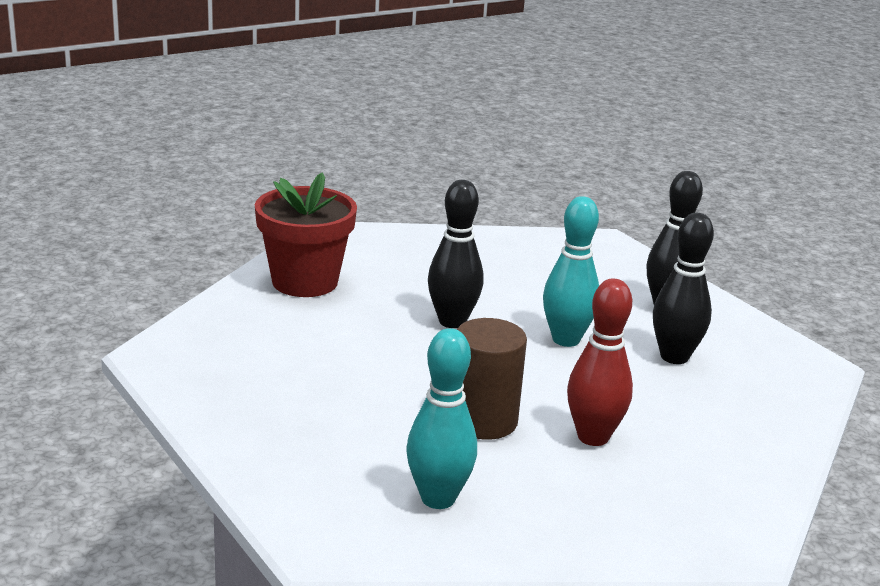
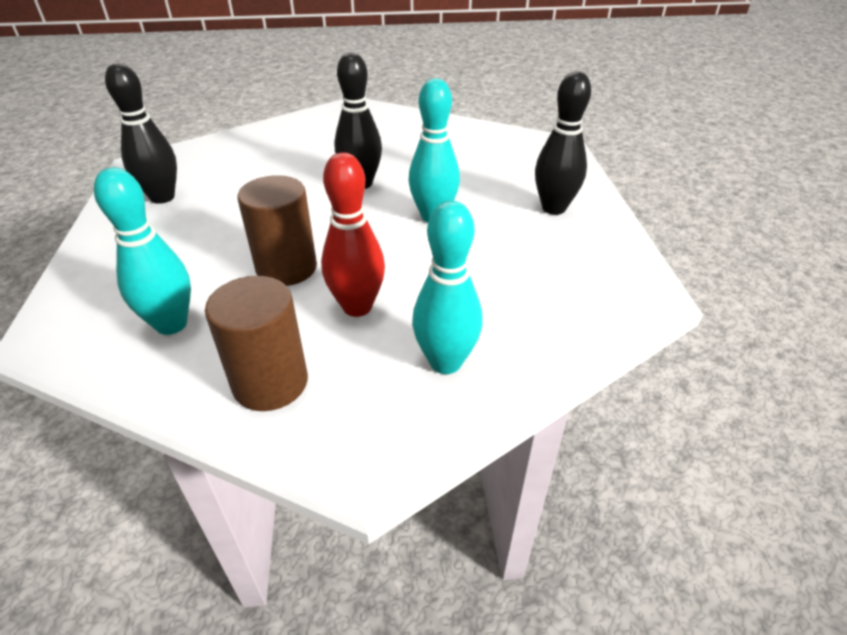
camera: 30 degrees right, 15 degrees up
red flower pot [255,172,357,297] -> none
black bowling pin [653,213,714,364] -> black bowling pin moved to [105,63,177,204]
none -> brown cylinder [205,276,308,411]
none -> turquoise bowling pin [412,201,483,374]

